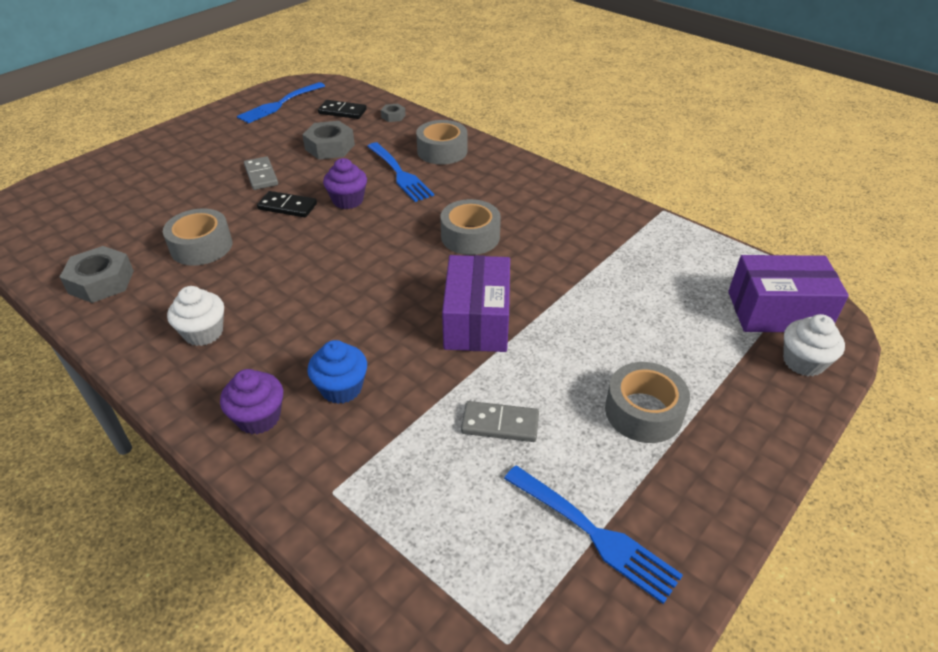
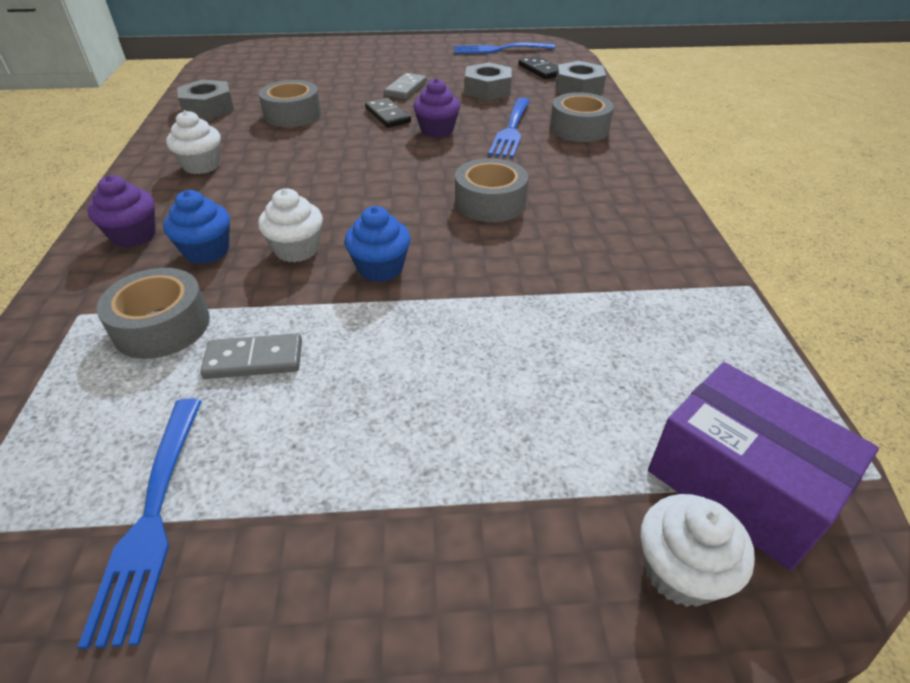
camera: 45 degrees right, 0 degrees up
grey nut [381,104,406,122] -> grey nut [556,61,606,95], size x1.90
purple box [442,255,510,352] -> blue cupcake [344,206,410,282]
grey domino [461,401,539,442] -> grey domino turned 60 degrees counterclockwise [200,333,302,379]
grey tape [605,362,690,443] -> grey tape moved to [96,268,210,359]
none -> white cupcake [258,188,323,262]

